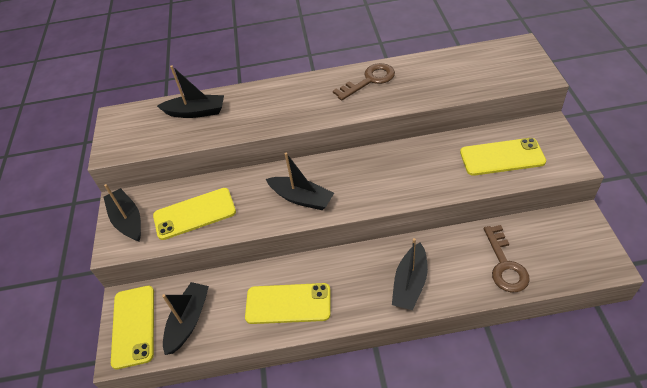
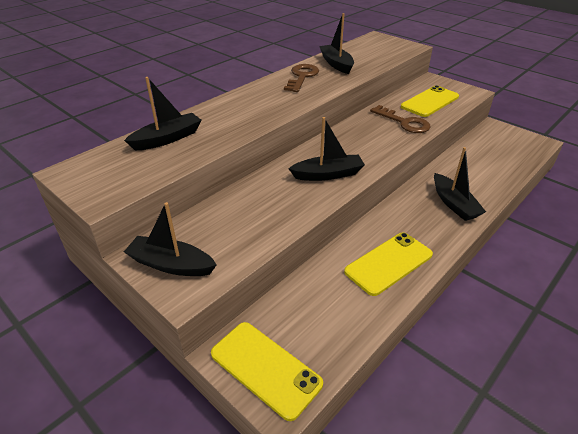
camera: 45 degrees left, 10 degrees down
yellow phone [153,188,236,240] -> none
black boat [162,282,209,355] -> black boat moved to [319,13,354,74]
brown key [484,225,530,293] -> brown key moved to [370,105,431,133]

